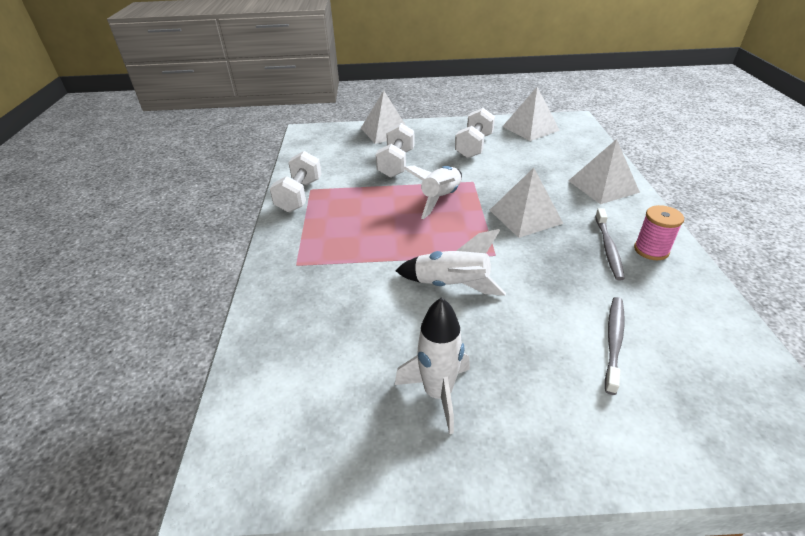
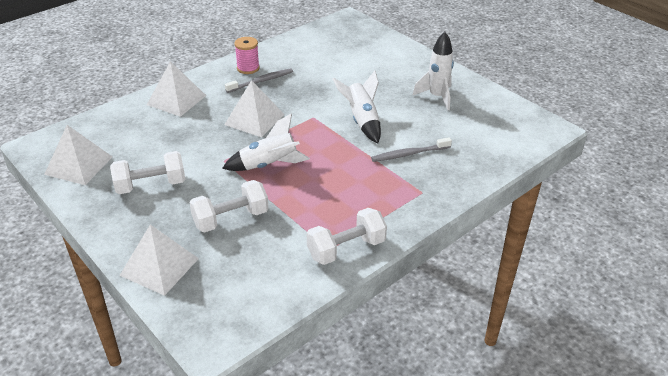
camera: 130 degrees left, 0 degrees up
grey toothbrush [605,297,624,395] -> grey toothbrush moved to [371,137,452,162]

